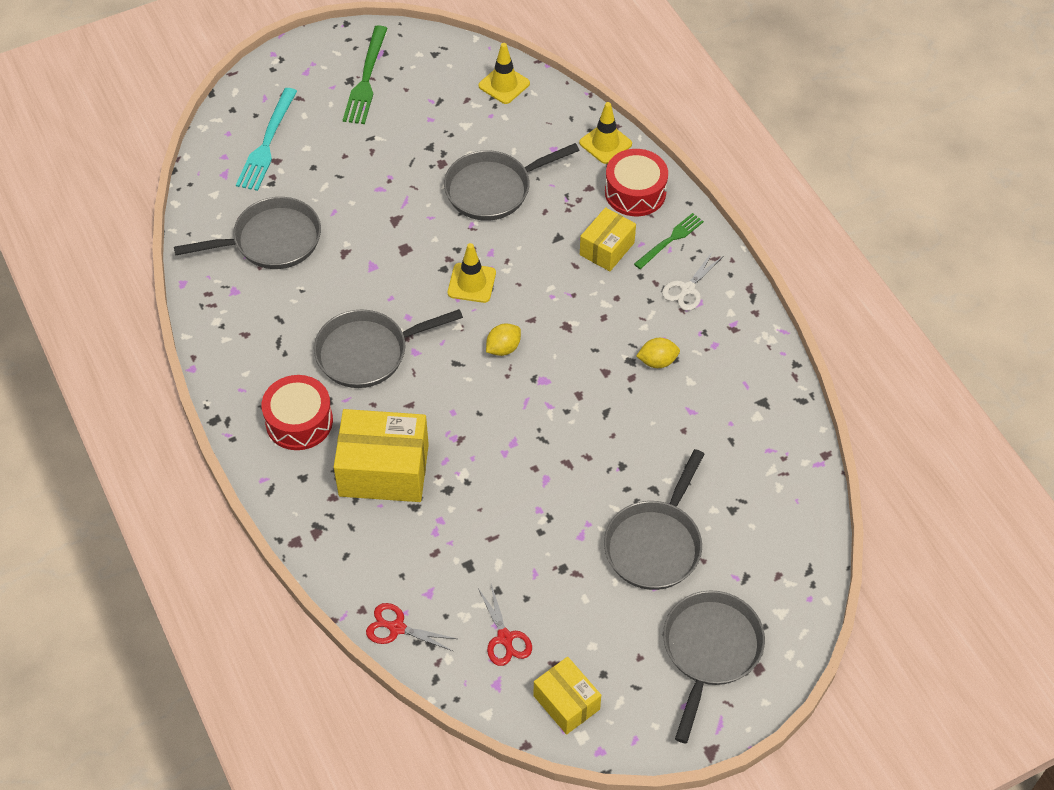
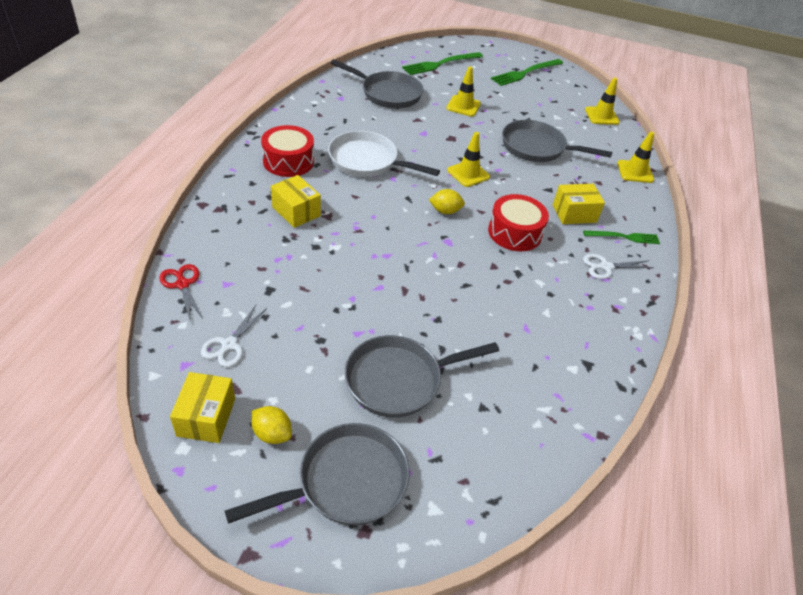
camera: 40 degrees right, 10 degrees down
turquoise fork [236,88,297,191] -> green fork [402,52,483,75]
grey pan [314,309,463,388] -> white pan [328,131,440,177]
yellow box [334,409,429,502] -> yellow box [271,175,321,228], size x0.59
red scissors [478,584,532,666] -> white scissors [201,305,267,367]
red drum [605,149,668,216] -> red drum moved to [488,194,549,251]
yellow lemon [636,338,680,368] -> yellow lemon moved to [252,406,292,444]
none -> yellow traffic cone [446,66,481,117]

